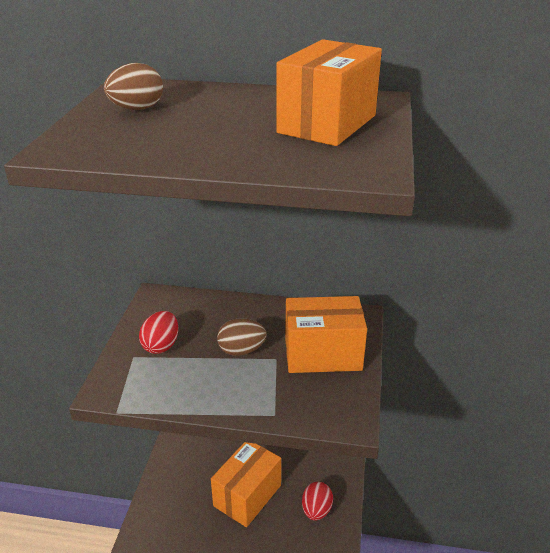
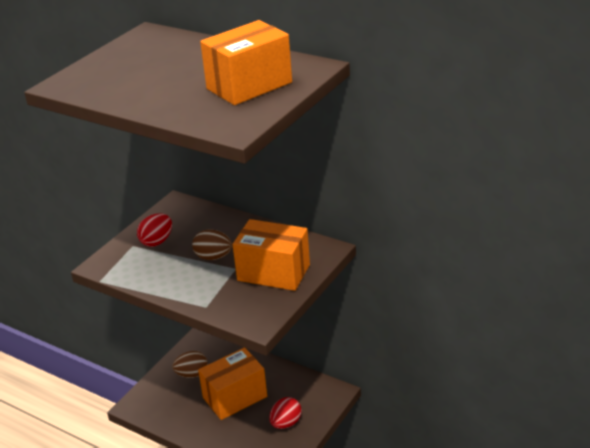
camera: 25 degrees right, 0 degrees up
brown egg [104,63,163,110] -> brown egg moved to [172,351,208,378]

